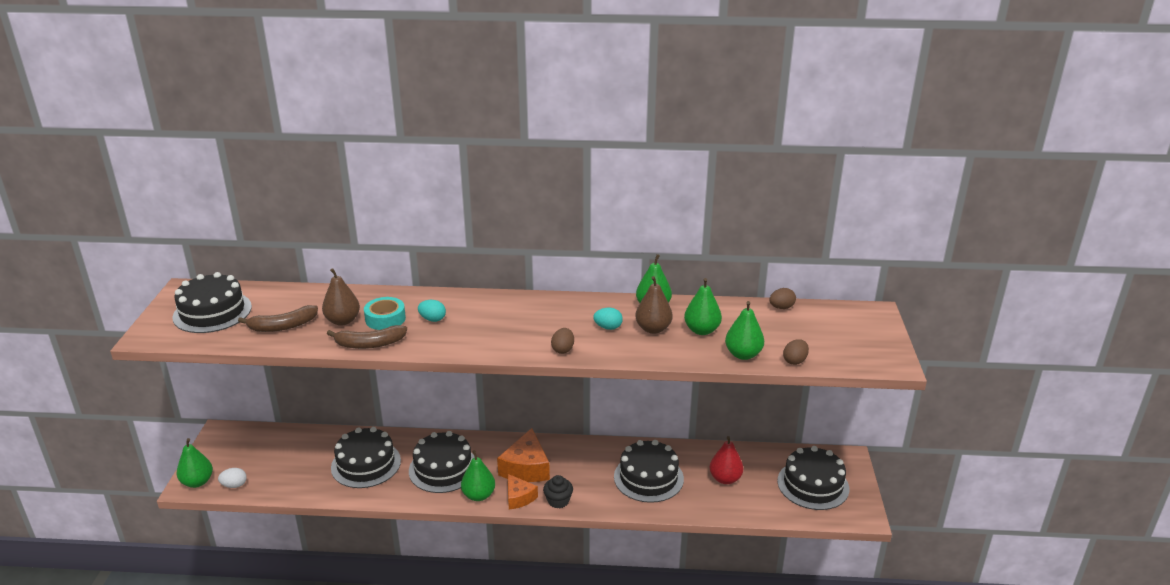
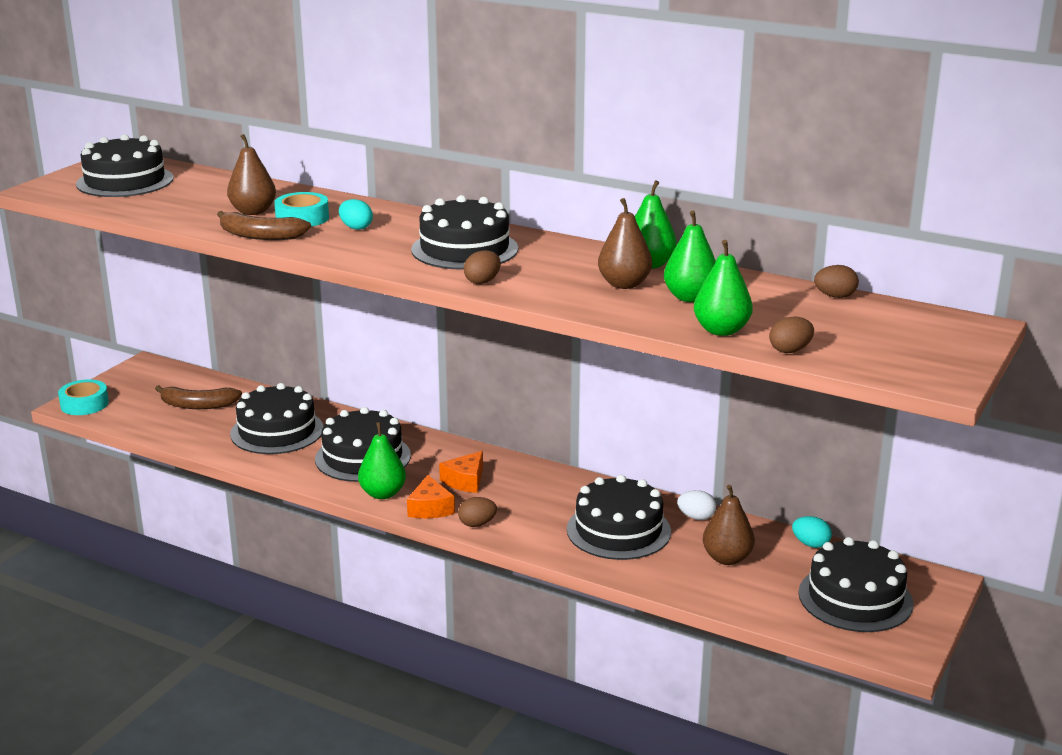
camera: 25 degrees right, 5 degrees down
green pear [177,438,213,488] -> turquoise tape [58,379,109,415]
white egg [218,468,246,488] -> white egg moved to [677,490,716,520]
brown banana [238,305,318,332] -> brown banana moved to [155,385,242,409]
orange cheese [497,428,550,482] -> orange cheese [439,451,483,493], size x0.62
black cupcake [543,475,573,508] -> brown egg [458,497,497,527]
turquoise egg [593,308,623,330] -> turquoise egg moved to [792,516,832,548]
red pear [710,436,743,484] -> brown pear [703,485,755,565]
none -> black cake [411,195,518,270]

